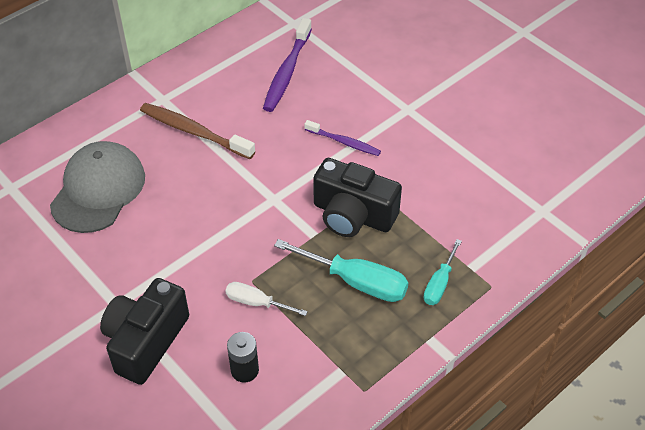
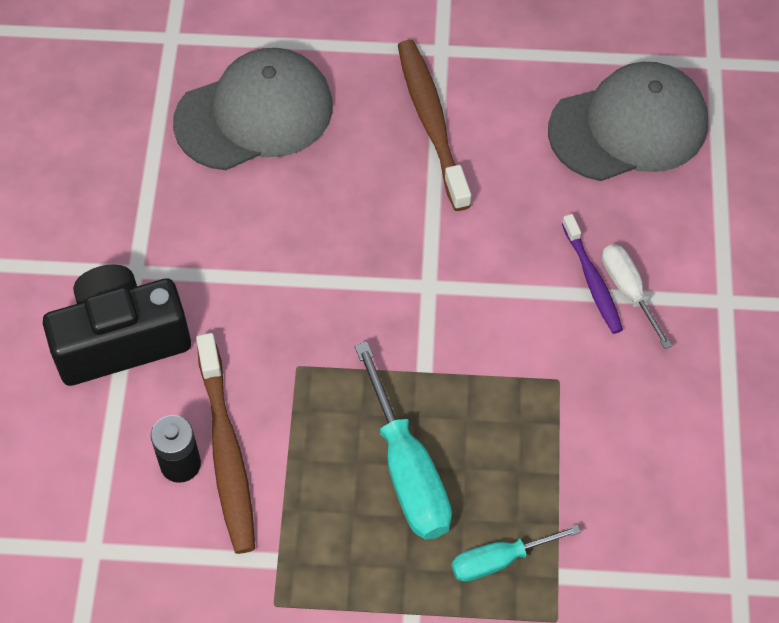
camera: 45 degrees right, 10 degrees up
white screwdriver [226,282,308,316] -> white screwdriver moved to [602,244,672,349]
purple toothbrush [263,18,312,112] -> grey cap [548,62,708,181]
black camera [313,158,402,237] -> none
none -> brown toothbrush [196,333,255,554]

